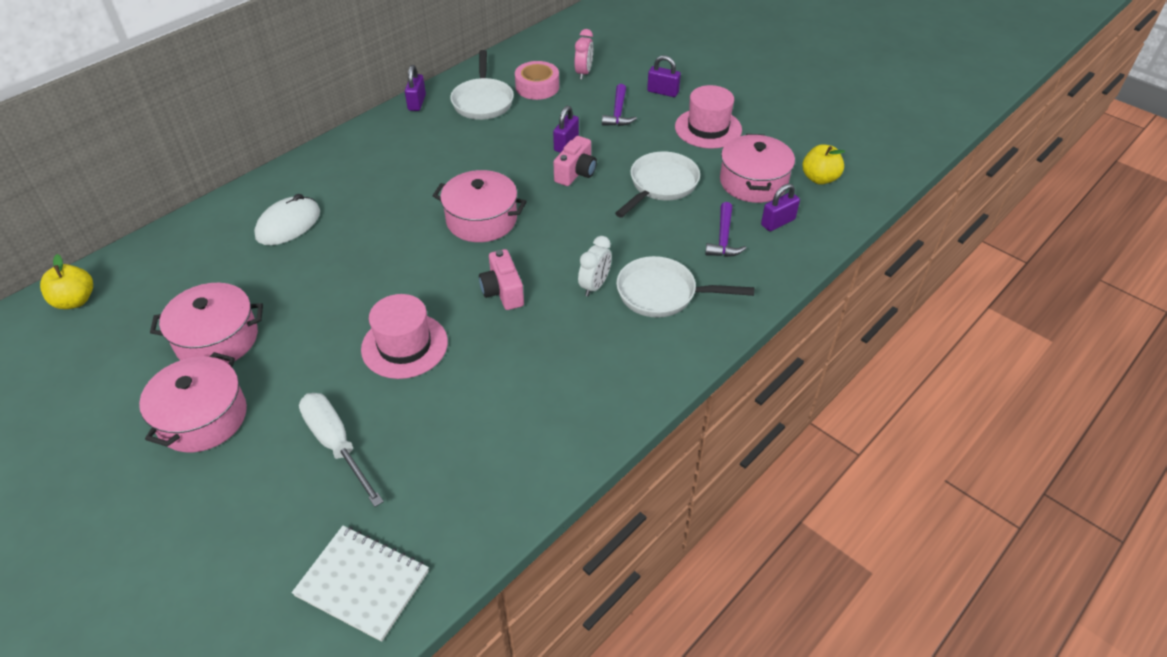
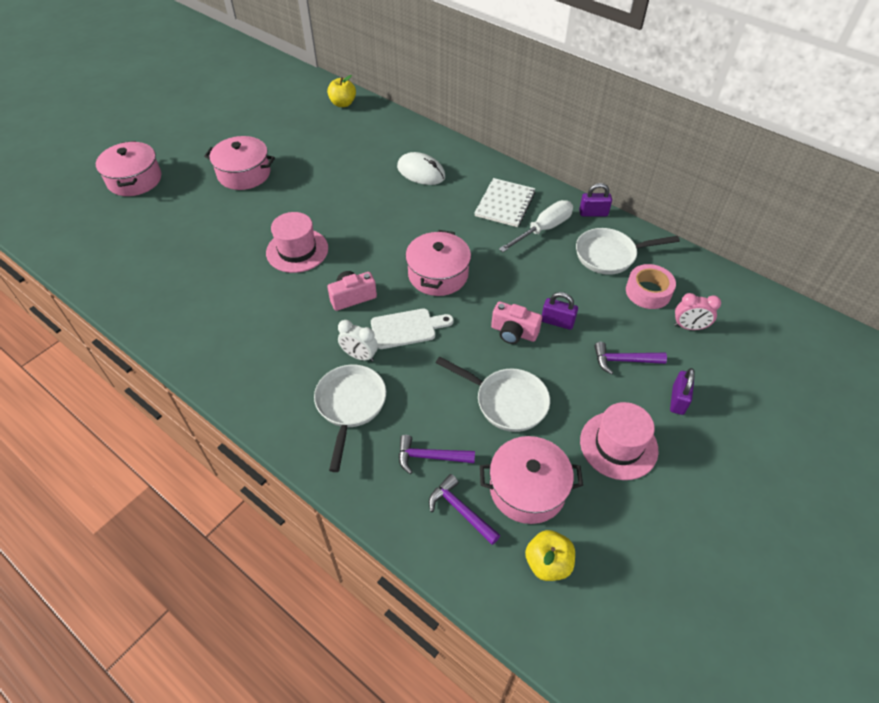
camera: 85 degrees right, 5 degrees up
pink pot [150,283,263,364] -> pink pot moved to [96,141,161,196]
white notebook [292,526,429,642] -> white notebook moved to [474,178,535,227]
white screwdriver [299,393,384,507] -> white screwdriver moved to [499,200,573,252]
purple padlock [761,184,800,231] -> purple hammer [429,474,501,545]
none -> white cutting board [371,309,453,349]

